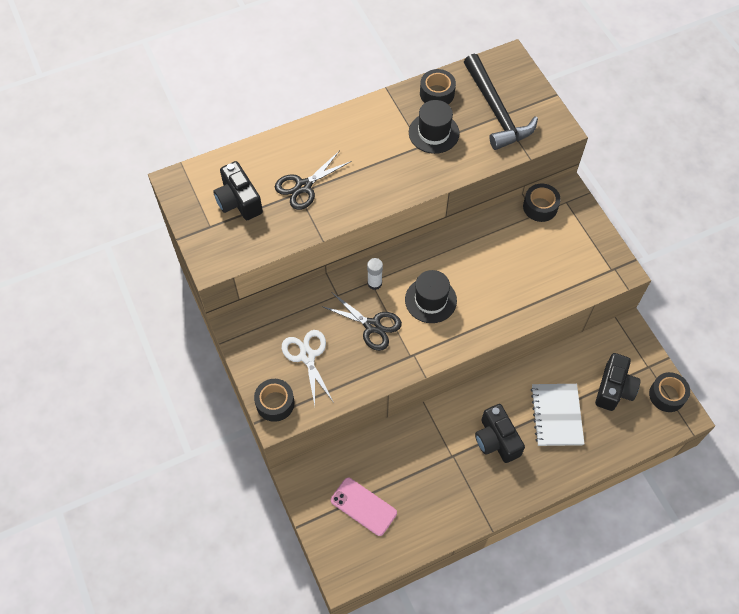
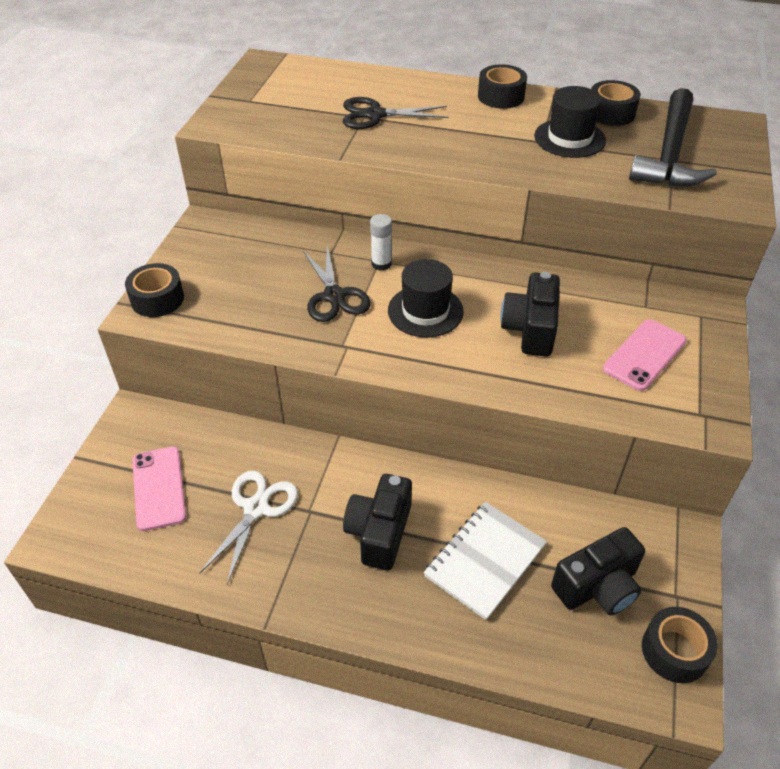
camera: 40 degrees right, 15 degrees down
black camera [213,161,263,220] -> black camera moved to [500,272,560,357]
white scissors [282,330,334,406] -> white scissors moved to [199,471,298,584]
black tape [523,183,561,222] -> black tape moved to [478,64,527,109]
none -> pink phone [603,319,687,391]

